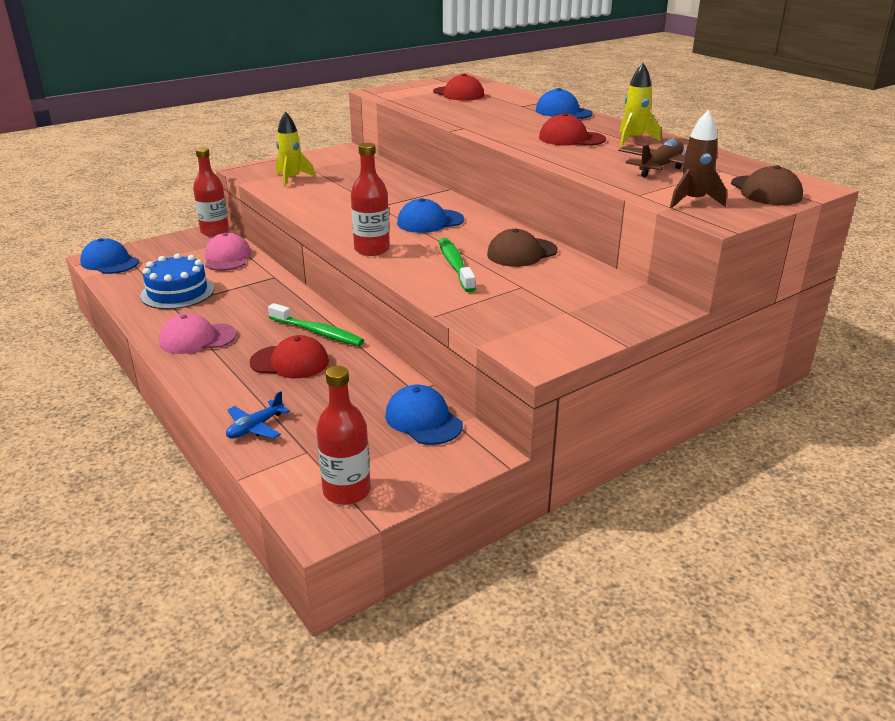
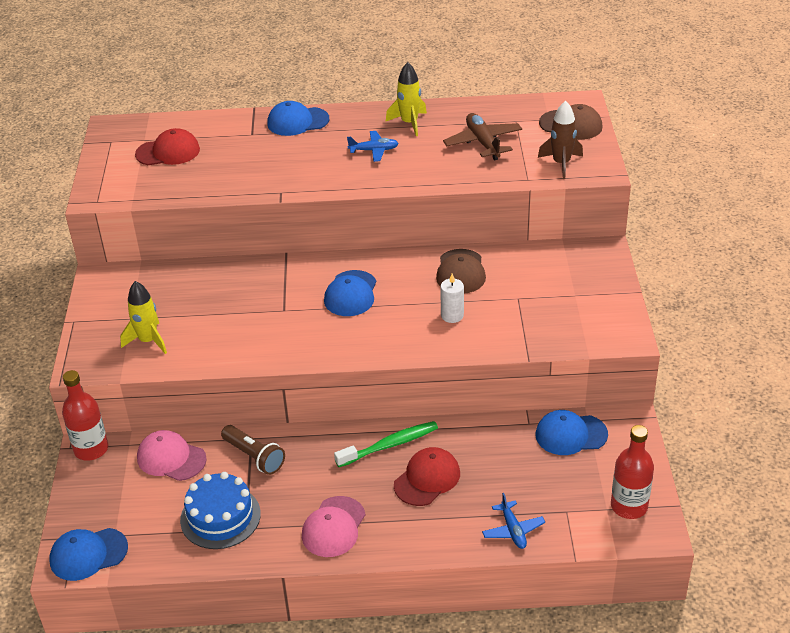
camera: 55 degrees left, 10 degrees up
red bottle [351,143,390,256] -> none
green toothbrush [439,238,476,293] -> white candle [440,274,464,323]
red cap [539,113,606,146] -> blue plane [347,131,399,162]
none -> brown flashlight [221,425,285,475]

